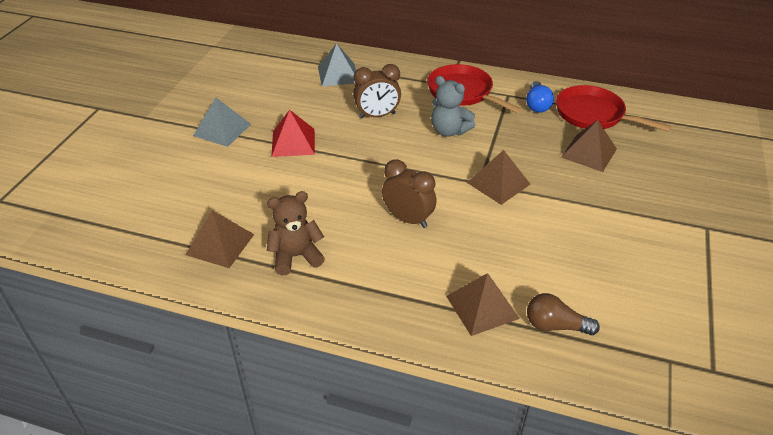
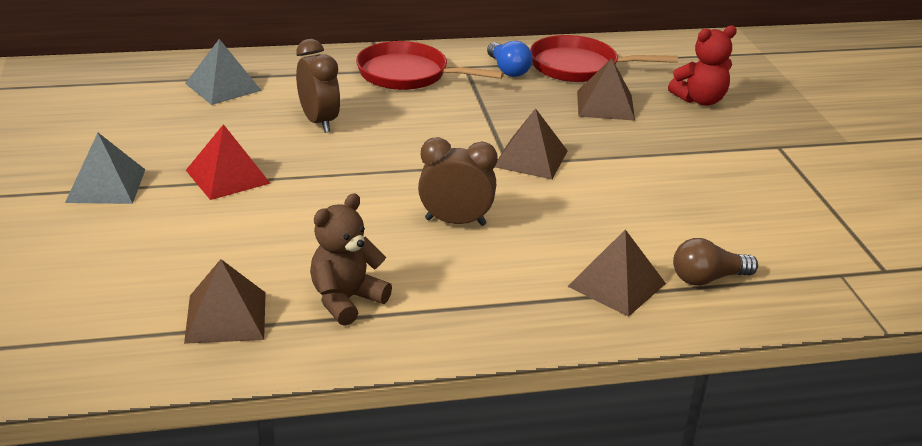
camera: 30 degrees left, 10 degrees down
brown clock [353,64,401,119] -> brown clock turned 75 degrees counterclockwise [296,39,340,133]
grey teddy bear [431,76,475,137] -> none
none -> red teddy bear [668,25,737,106]

